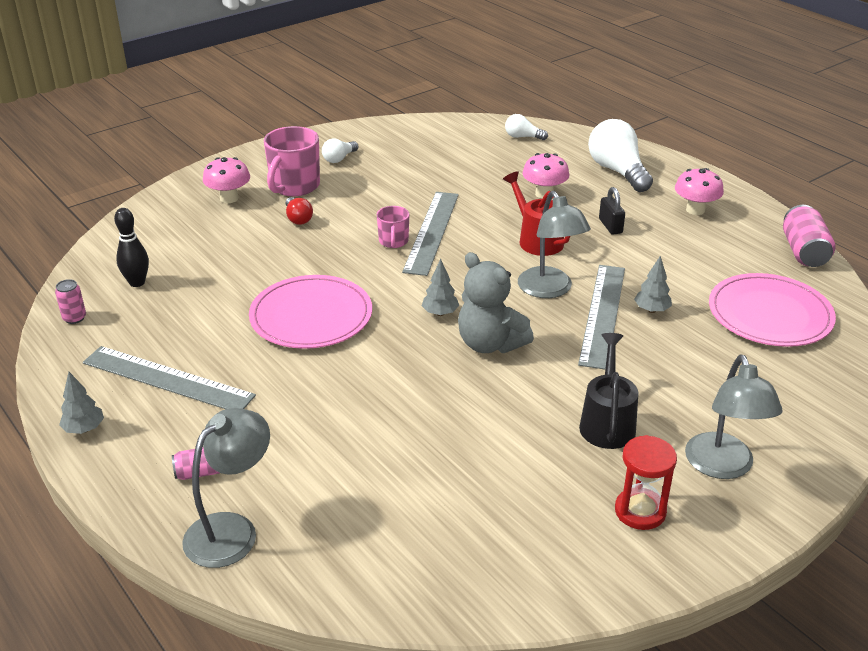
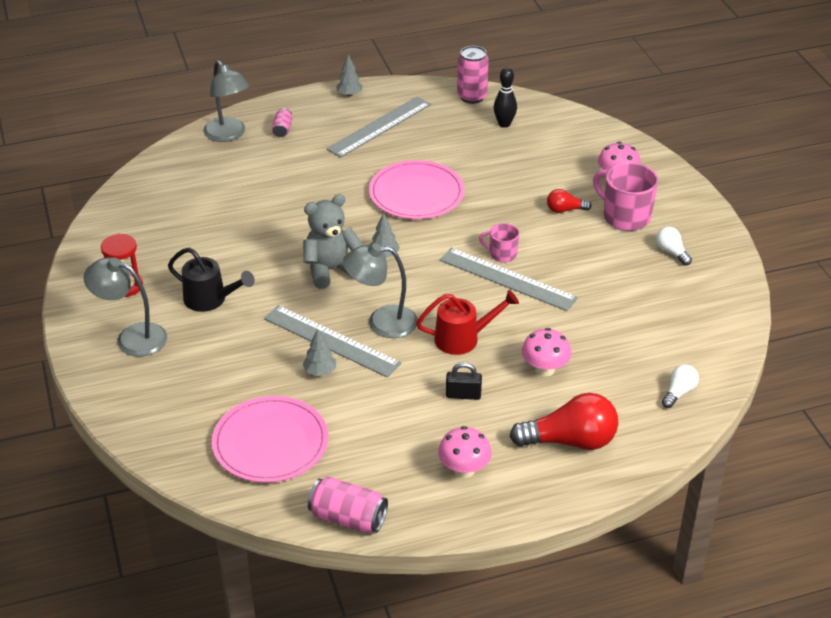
camera: 110 degrees right, 5 degrees up
pink can [55,279,86,324] -> pink can [457,46,489,104], size x1.78
white light bulb [588,119,653,192] -> red light bulb [510,393,618,450]

